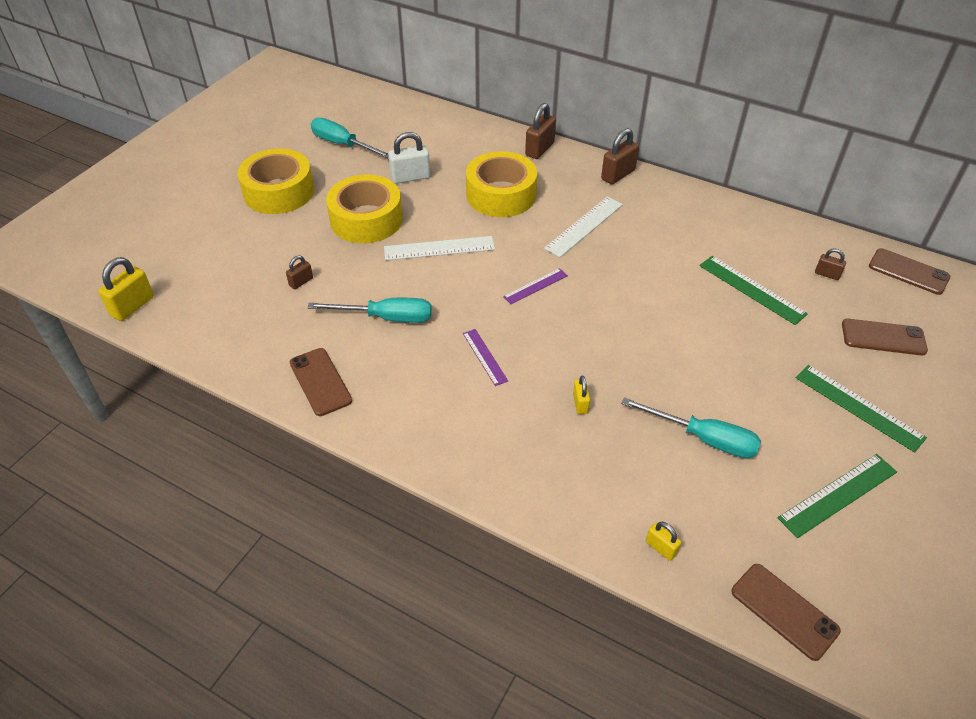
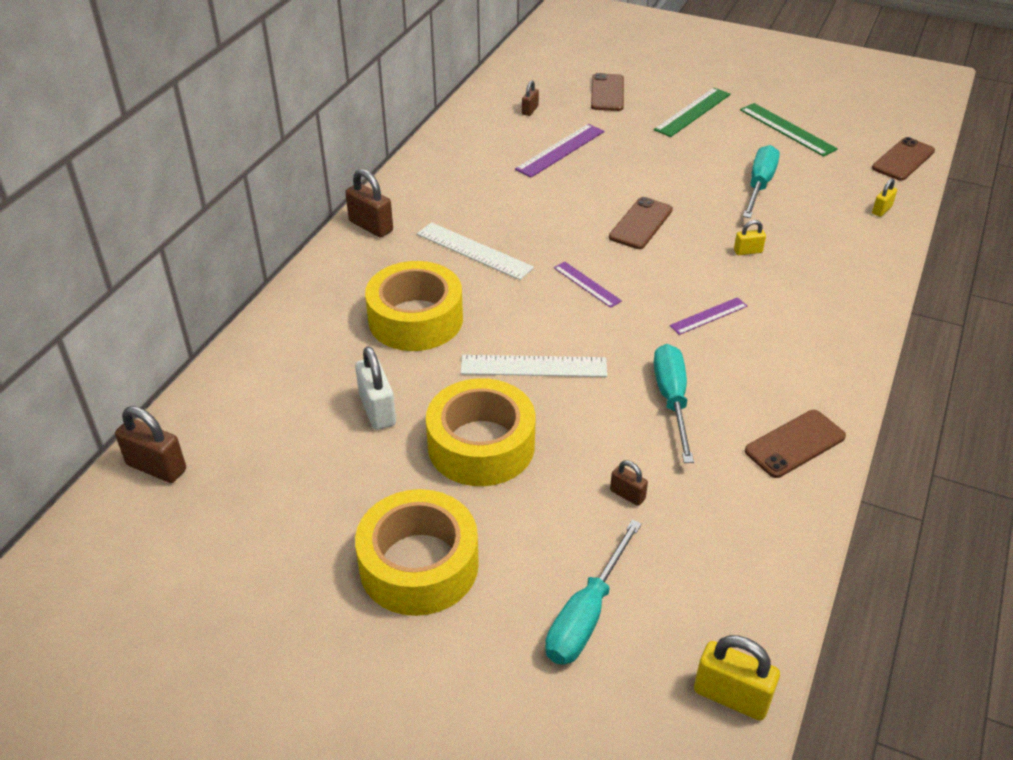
camera: 95 degrees left, 5 degrees down
turquoise screwdriver [311,118,389,159] -> turquoise screwdriver moved to [545,520,642,665]
white ruler [384,236,495,261] -> white ruler turned 75 degrees counterclockwise [461,355,607,377]
brown padlock [525,103,556,159] -> brown padlock moved to [115,406,186,483]
green ruler [699,256,808,325] -> purple ruler [515,124,604,177]
brown phone [869,248,950,295] -> brown phone moved to [609,197,673,249]

